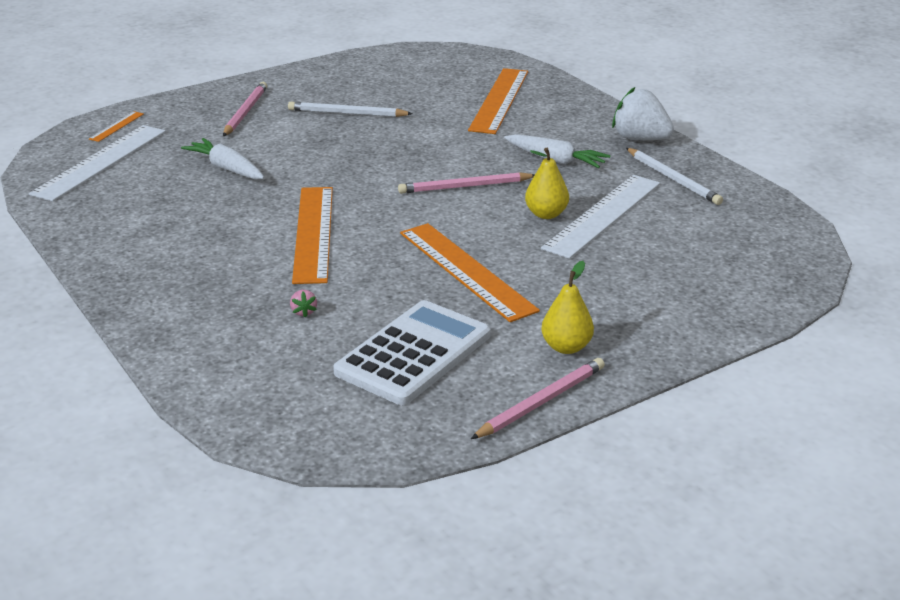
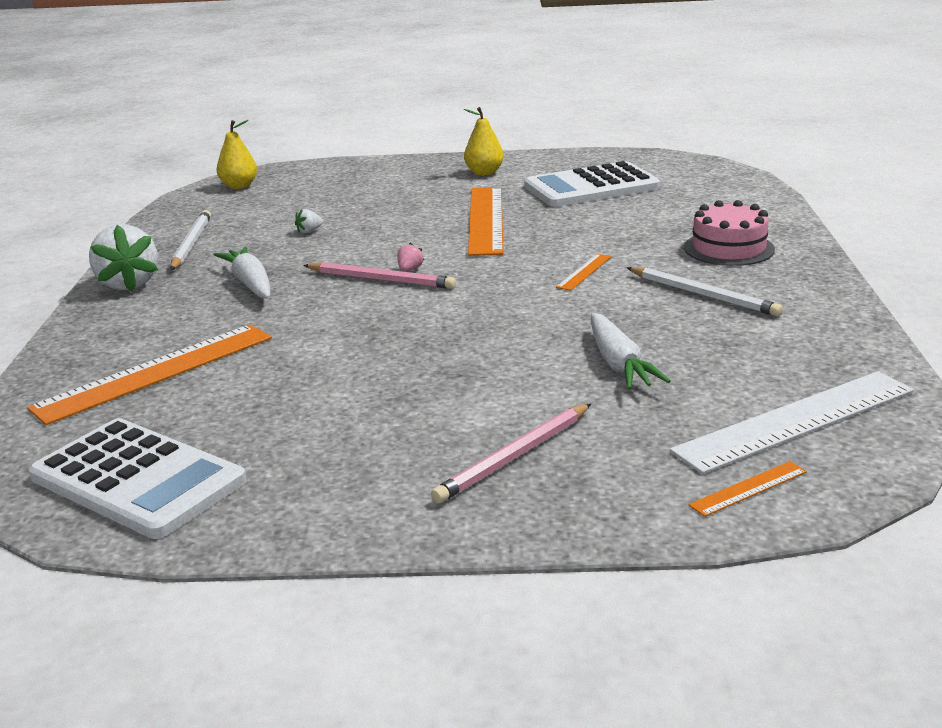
camera: 145 degrees left, 5 degrees down
white pencil [288,102,413,117] -> white pencil moved to [627,267,783,317]
pink strawberry [290,290,317,318] -> pink strawberry moved to [398,243,424,272]
orange ruler [292,187,333,284] -> orange ruler [556,254,611,291], size x0.44
pink pencil [471,358,605,439] -> none
yellow pear [525,148,569,219] -> yellow pear moved to [217,120,257,189]
white ruler [541,175,660,259] -> white strawberry [295,209,323,233]
none -> white calculator [29,418,247,539]
none -> pink cake [684,200,775,266]

